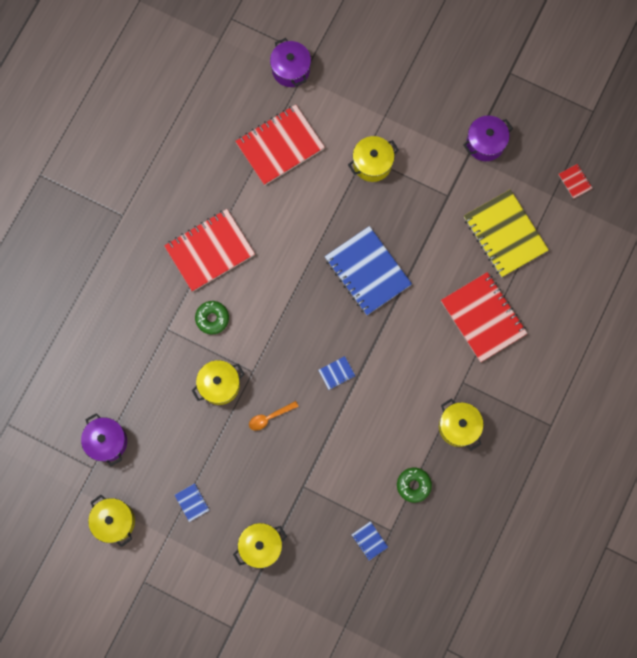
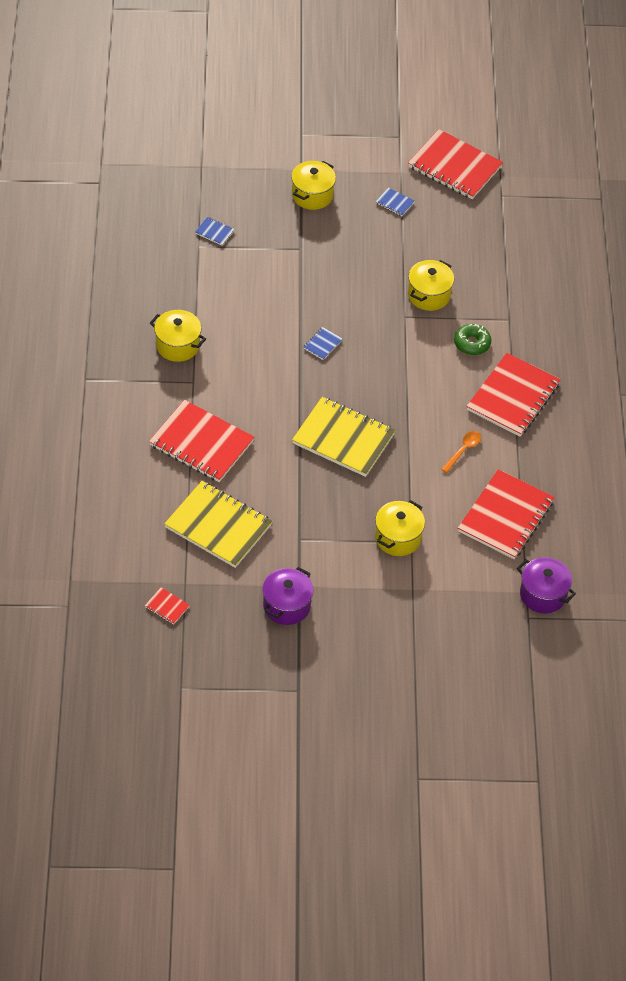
camera: 150 degrees right, 25 degrees down
purple pot [81,413,127,466] -> none
yellow pot [88,495,135,547] -> red notebook [408,129,503,199]
orange spoon [249,401,299,431] -> orange spoon moved to [441,431,481,473]
blue notebook [325,226,412,315] -> yellow notebook [292,397,396,477]
green donut [397,468,432,503] -> none

